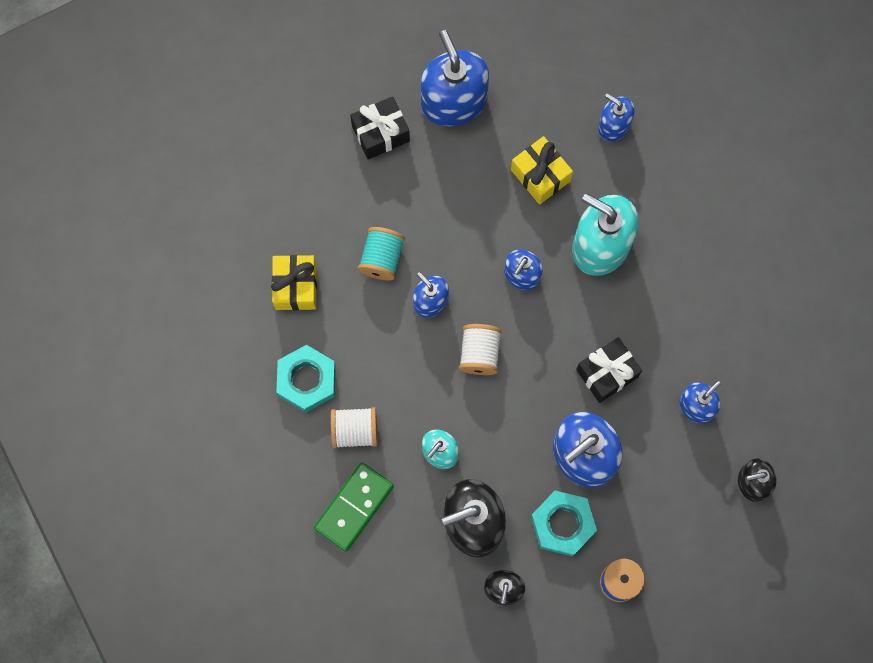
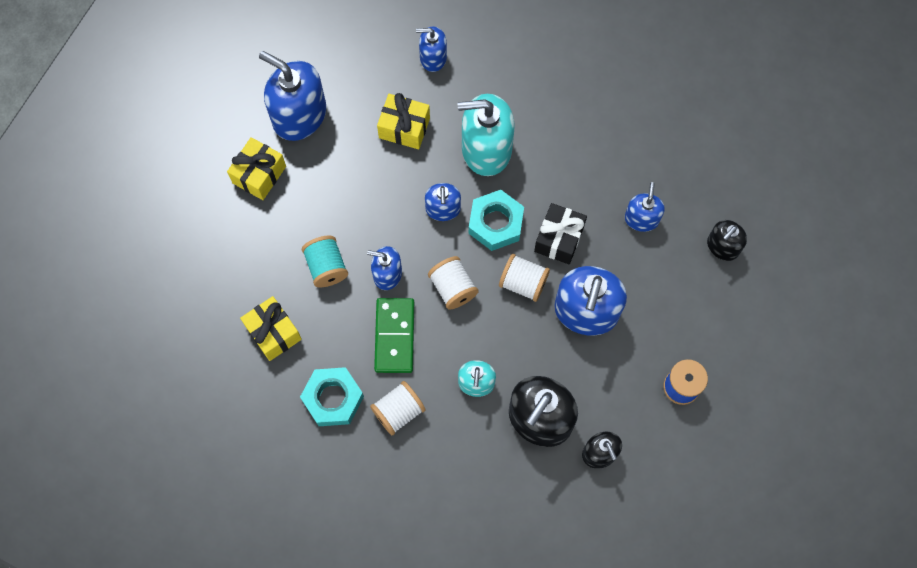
camera: 35 degrees left, 5 degrees down
green domino [314,462,394,552] -> green domino moved to [374,298,414,373]
black gift [350,96,410,160] -> yellow gift [227,137,286,200]
turquoise nut [531,491,597,556] -> turquoise nut moved to [469,190,524,251]
none -> white spool [499,254,550,302]

